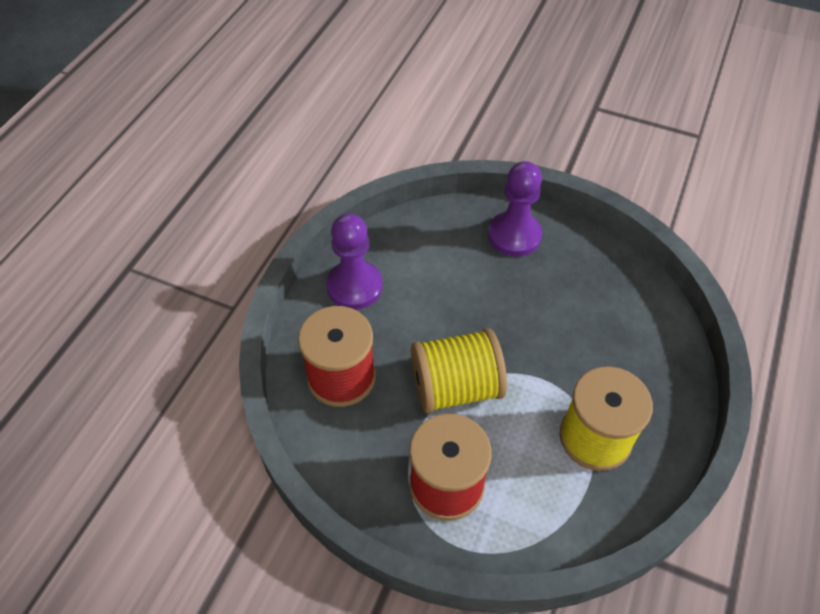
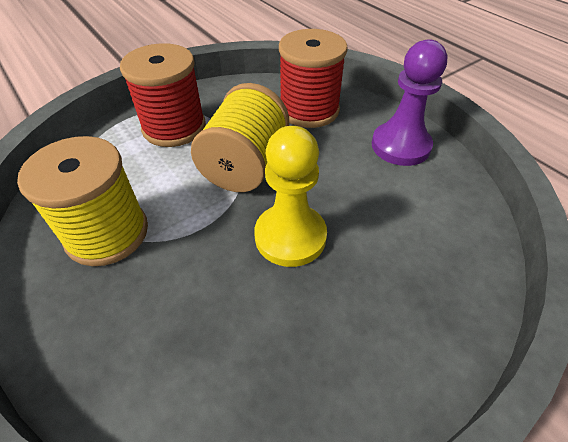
camera: 120 degrees right, 5 degrees down
purple pawn [488,161,542,257] -> none
none -> yellow pawn [254,126,327,267]

